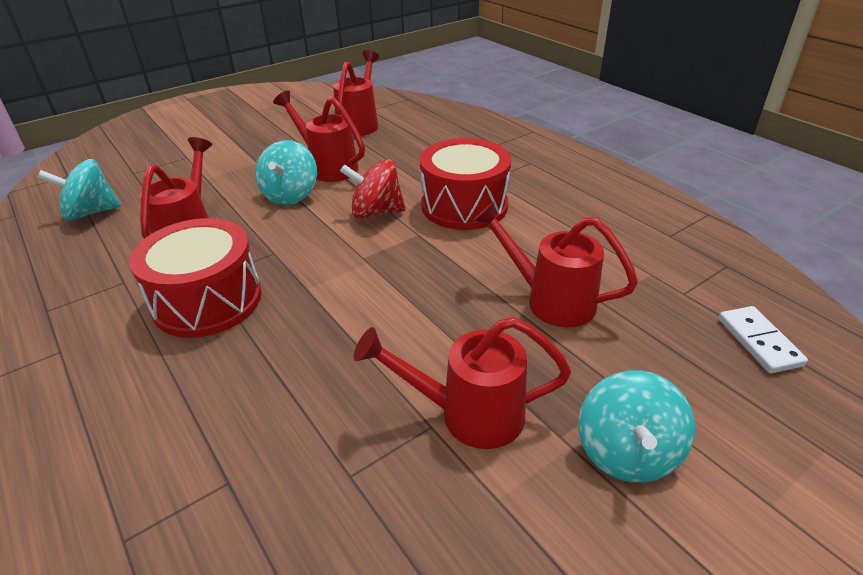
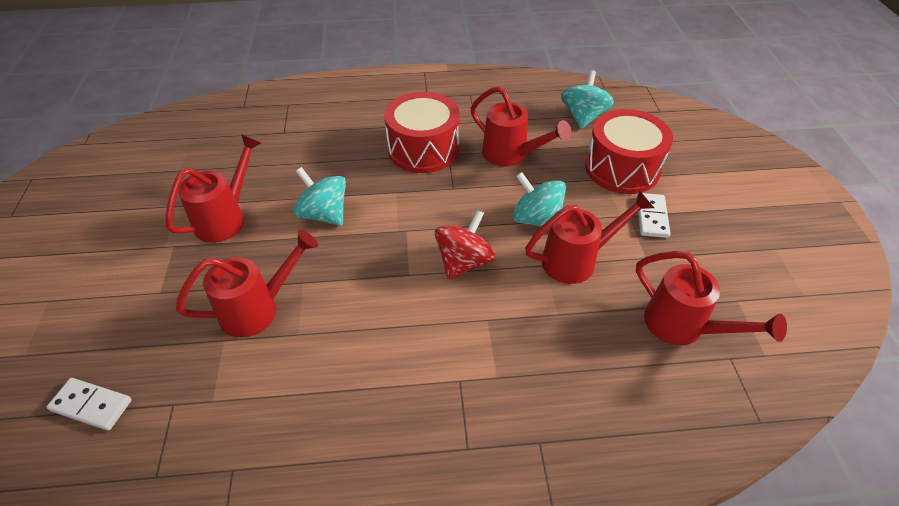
camera: 120 degrees right, 10 degrees up
red drum [420,138,511,230] -> red drum moved to [585,109,673,194]
turquoise spinning top [578,370,695,483] -> turquoise spinning top moved to [293,167,346,226]
none -> white domino [636,193,671,238]

